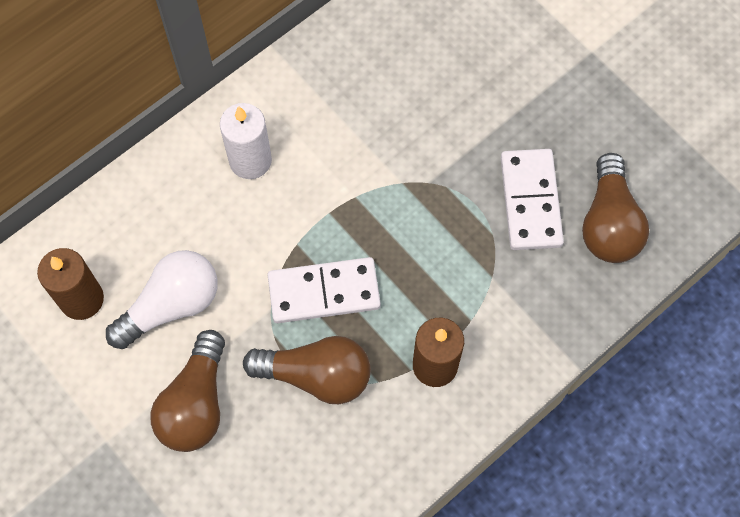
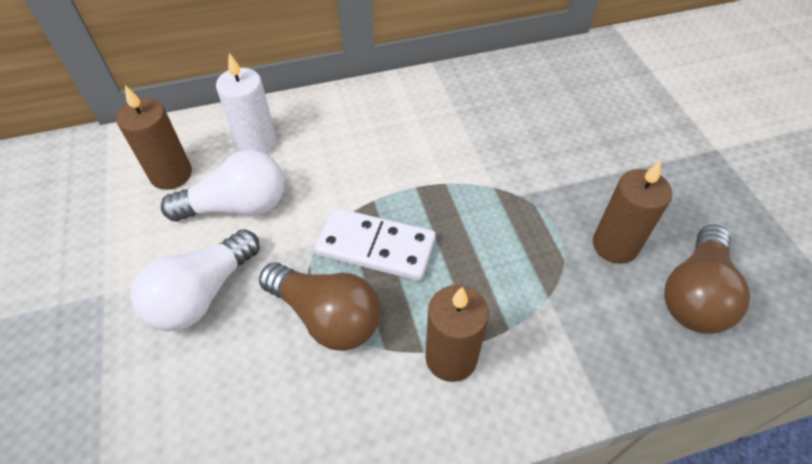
camera: 25 degrees right, 15 degrees down
brown light bulb [151,330,225,452] -> white light bulb [131,229,260,331]
white candle [220,103,272,179] -> white candle moved to [216,53,277,154]
white domino [501,149,564,250] -> brown candle [593,160,672,264]

